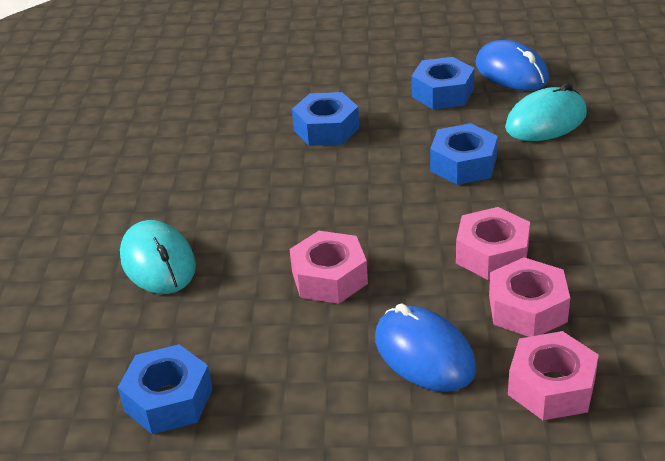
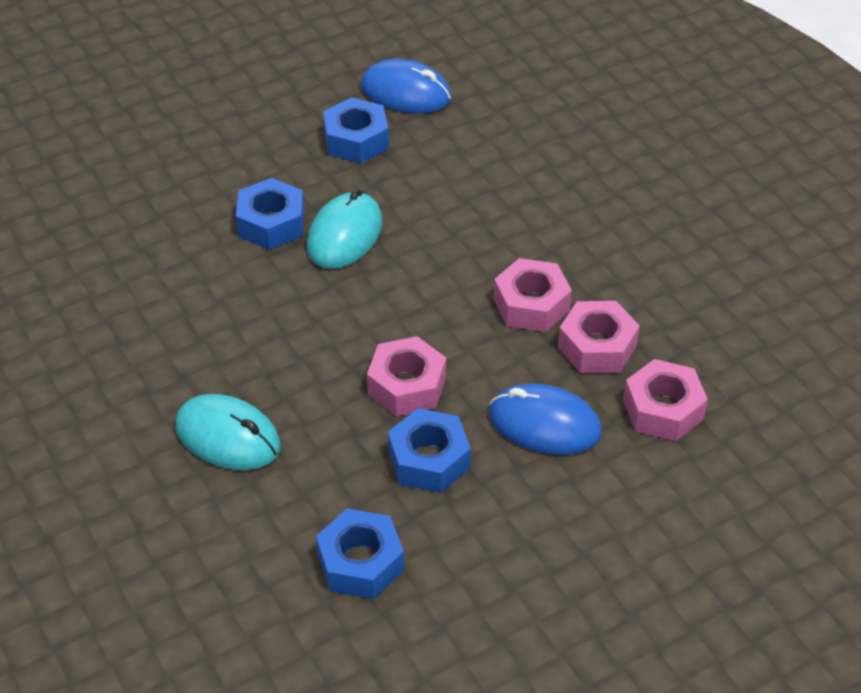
camera: 35 degrees left, 10 degrees up
blue nut [430,123,498,185] -> blue nut moved to [388,408,471,493]
turquoise mouse [505,83,587,141] -> turquoise mouse moved to [306,189,382,269]

